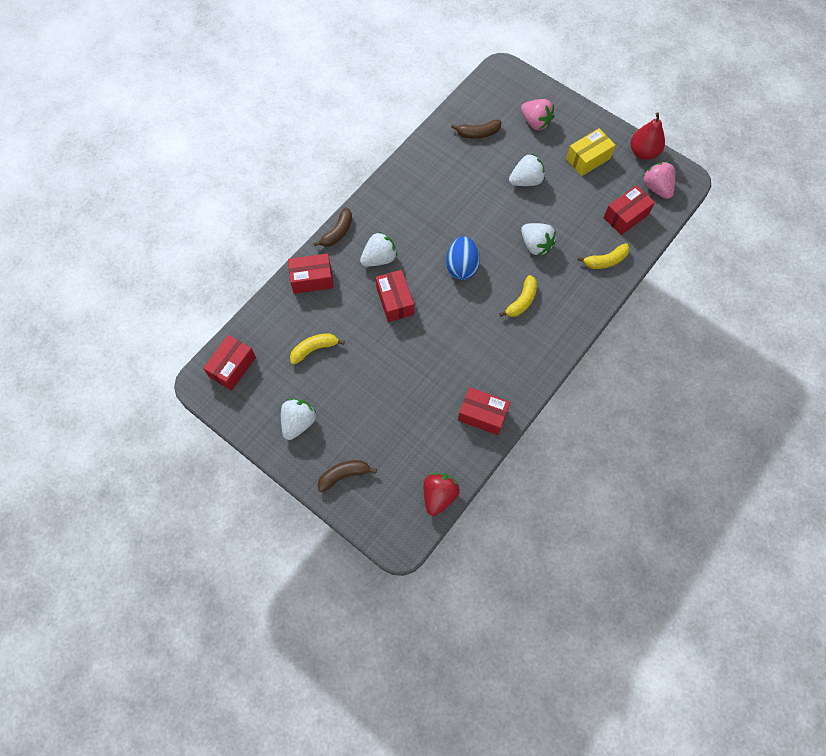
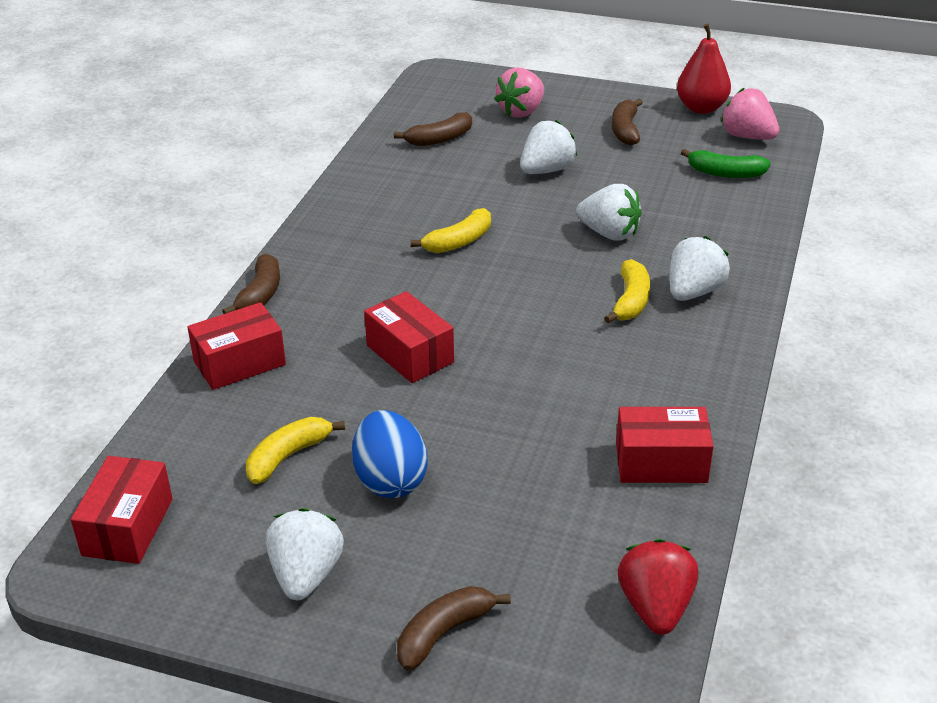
camera: 20 degrees left, 30 degrees down
white strawberry [360,232,397,267] -> white strawberry moved to [670,236,730,301]
blue egg [446,236,480,280] -> blue egg moved to [352,410,427,498]
pink strawberry [521,99,554,130] -> pink strawberry turned 105 degrees clockwise [494,67,544,118]
yellow box [566,128,615,176] -> brown banana [612,99,643,146]
yellow banana [578,243,630,269] -> yellow banana moved to [411,208,491,253]
red box [603,185,655,235] -> green banana [681,149,771,178]

